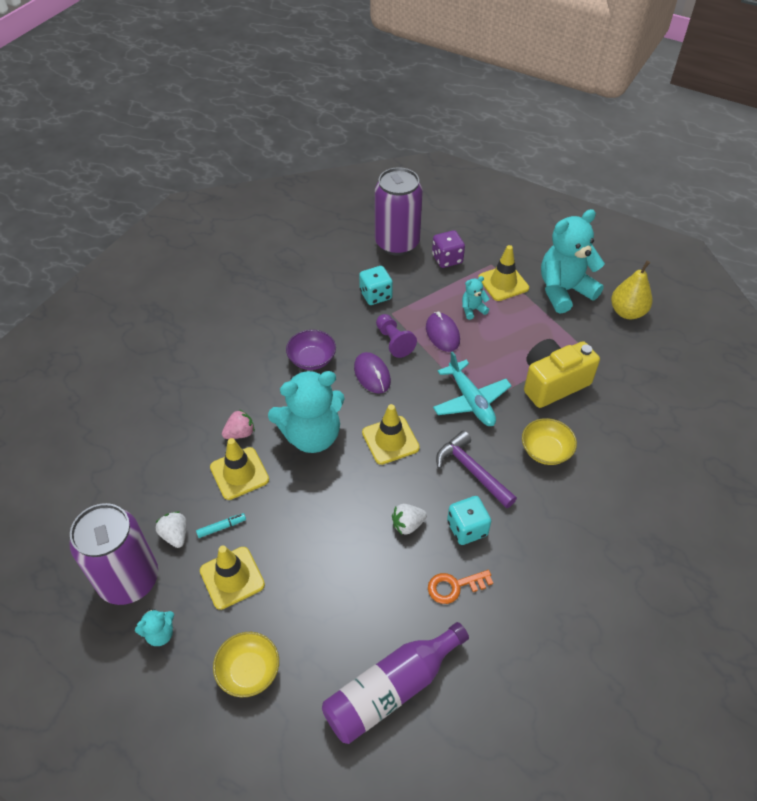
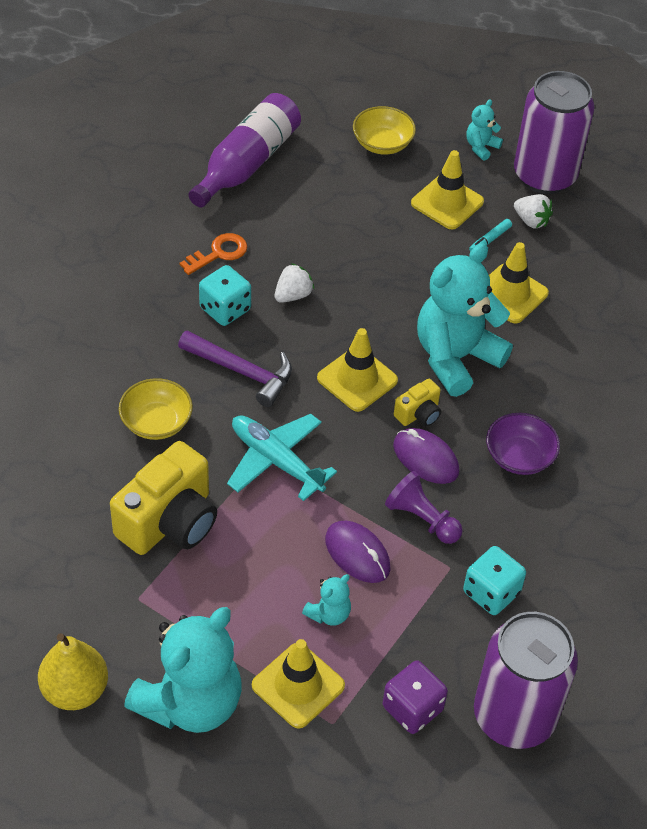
camera: 155 degrees right, 0 degrees up
pink strawberry [222,409,255,439] -> none
none -> yellow camera [394,379,441,427]

